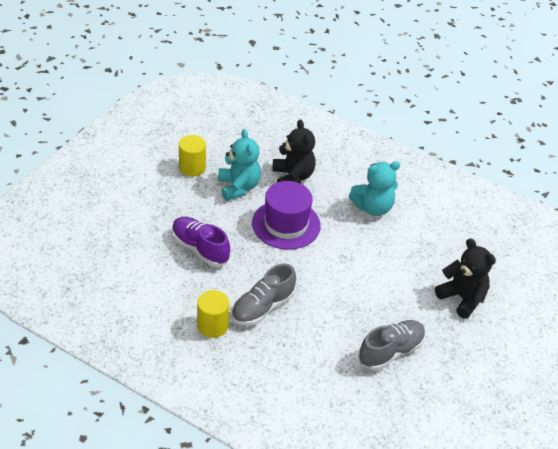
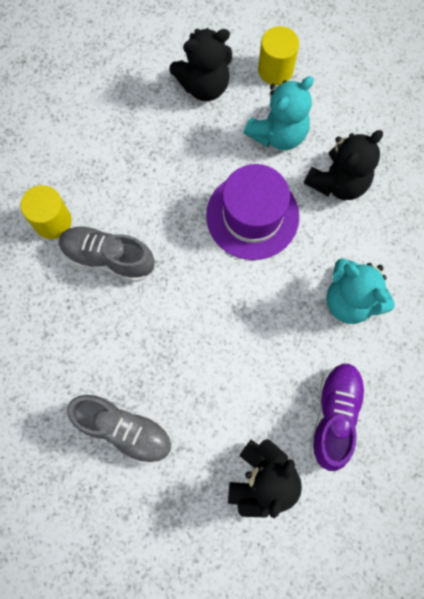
camera: 65 degrees right, 30 degrees up
purple shoe [172,217,230,267] -> purple shoe moved to [310,363,366,471]
none -> black teddy bear [169,28,232,101]

